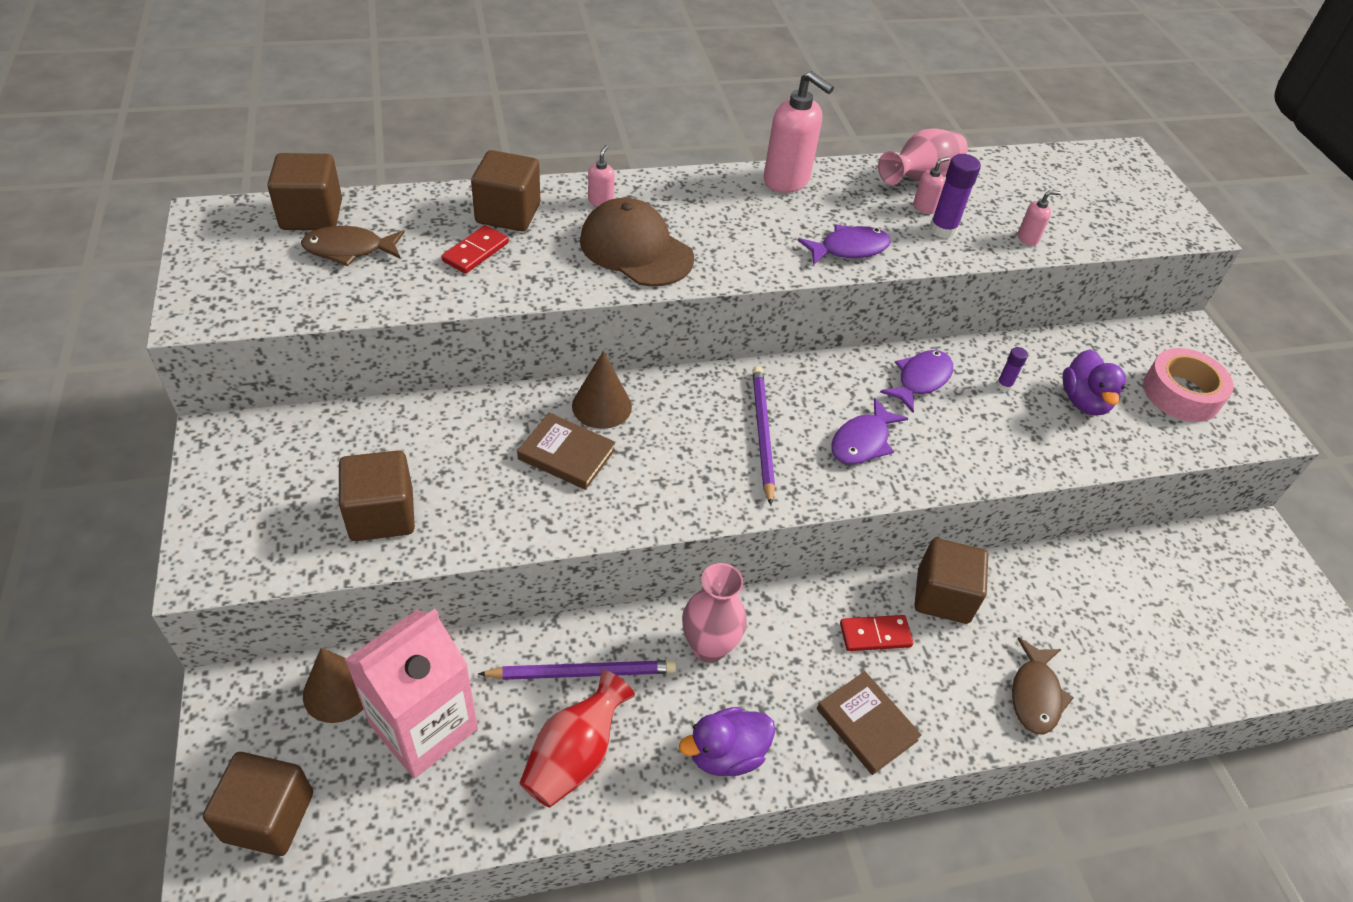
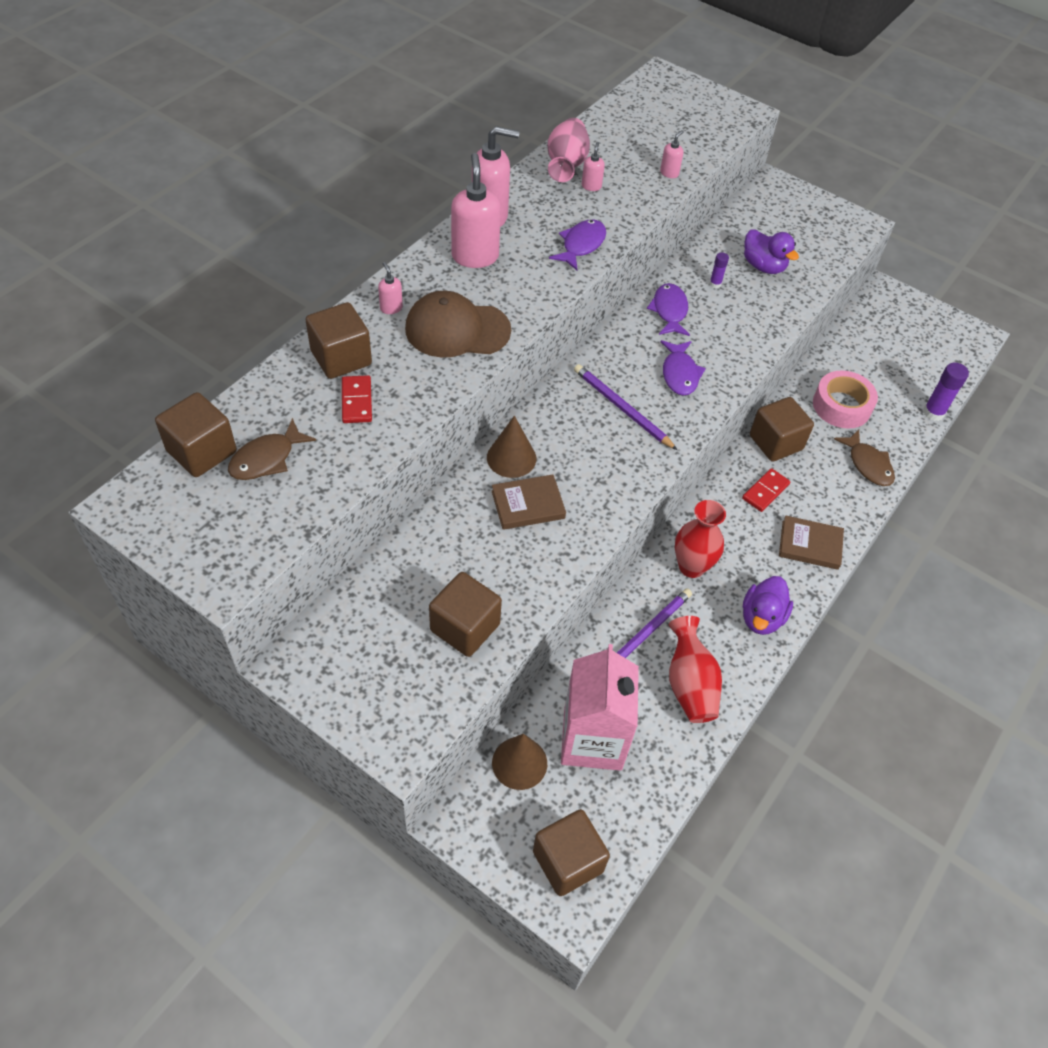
camera: 40 degrees left, 5 degrees up
pink vase [682,563,747,663] -> red vase [675,500,726,578]
purple glue stick [929,154,981,239] -> purple glue stick moved to [923,363,969,421]
pink tape [1143,348,1234,422] -> pink tape moved to [813,371,878,428]
none -> pink soap dispenser [451,153,501,268]

